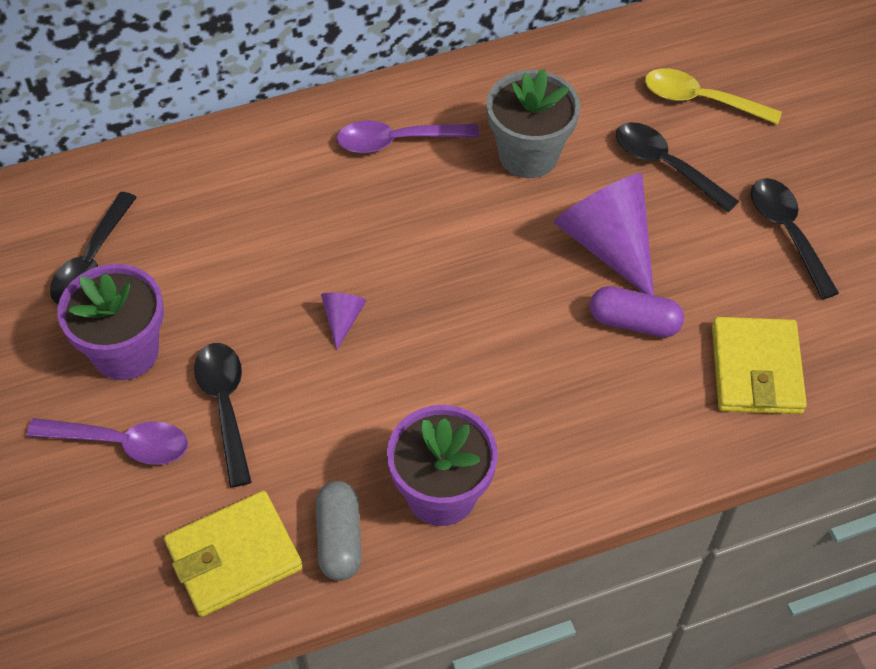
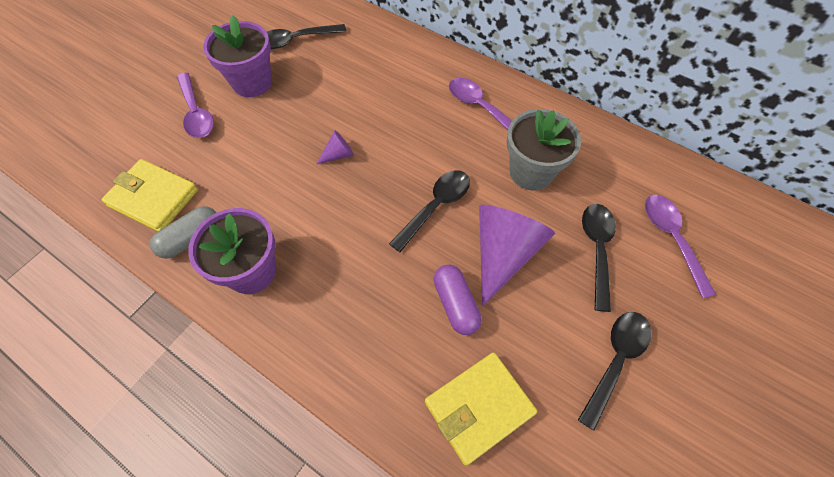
camera: 55 degrees right, 5 degrees up
black spoon [194,343,252,487] -> black spoon moved to [389,170,470,252]
yellow spoon [645,68,782,125] -> purple spoon [645,195,716,298]

